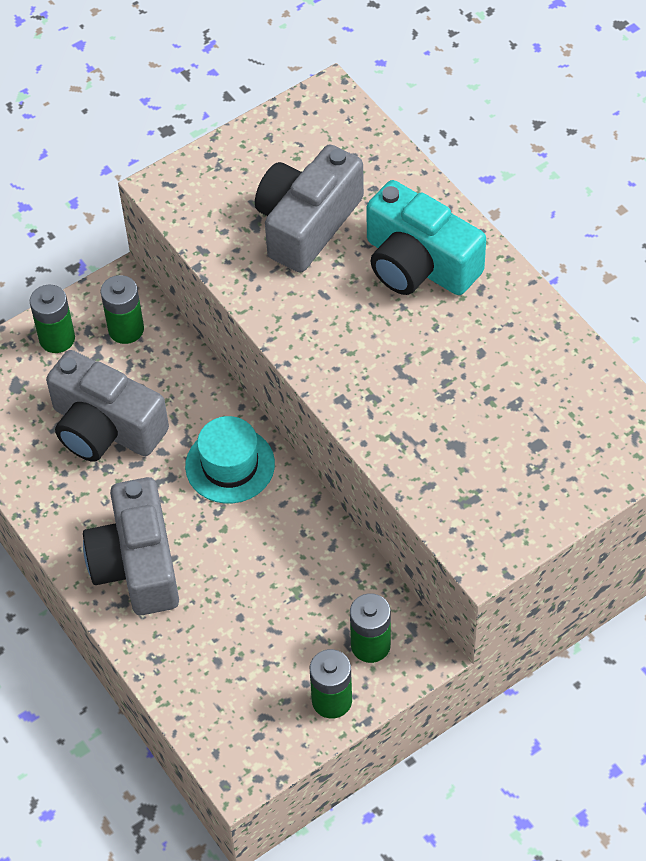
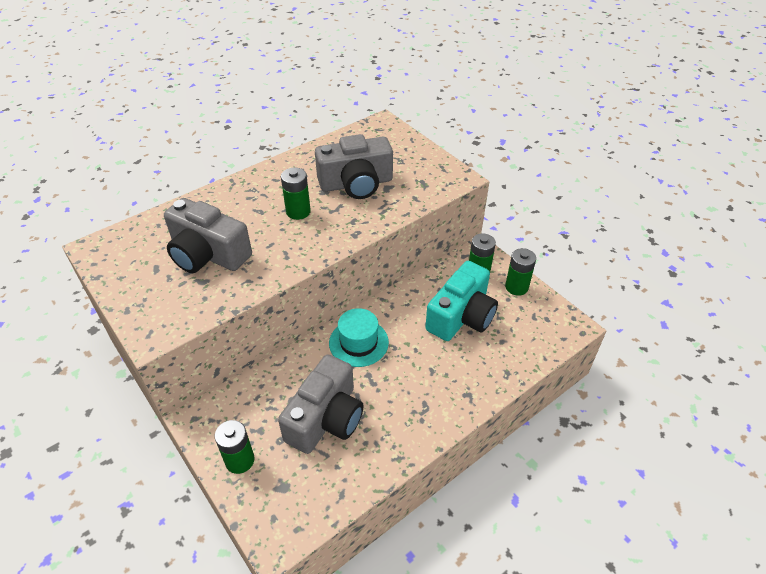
camera: 95 degrees left, 10 degrees down
grey camera [83,477,179,615] -> grey camera moved to [315,134,393,199]
green battery [101,275,144,344] -> green battery moved to [281,168,311,220]
turquoise camera [366,180,486,295] -> turquoise camera moved to [425,261,498,341]

